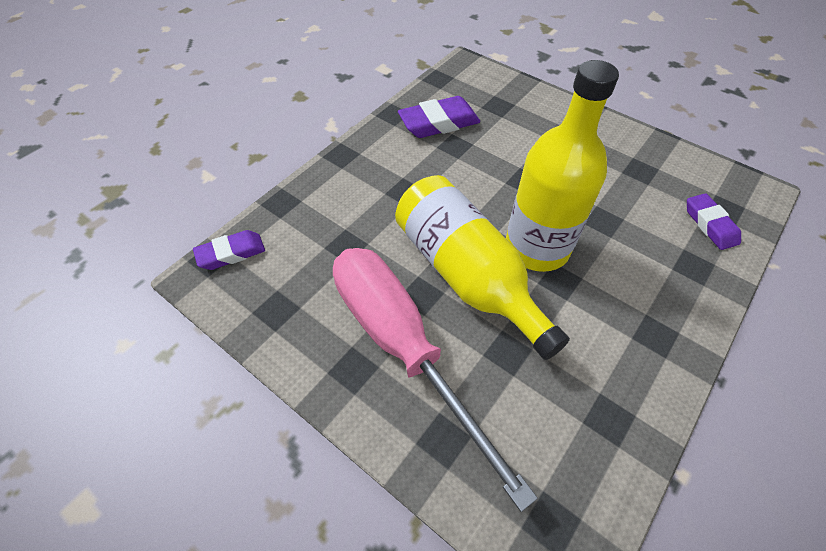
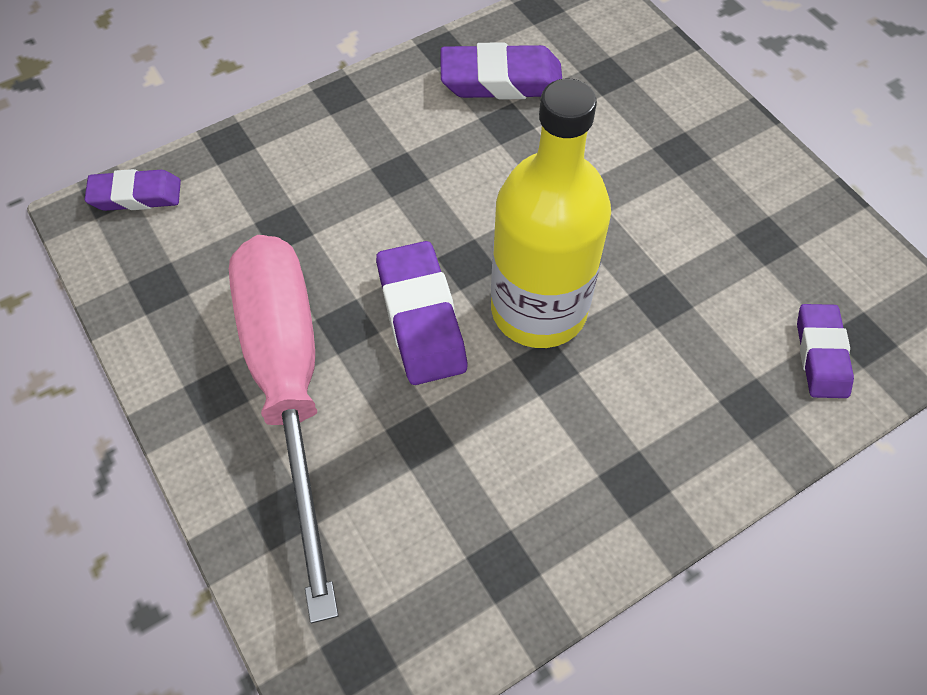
camera: 20 degrees right, 5 degrees up
yellow bottle [395,175,570,360] -> purple eraser [376,241,467,385]

